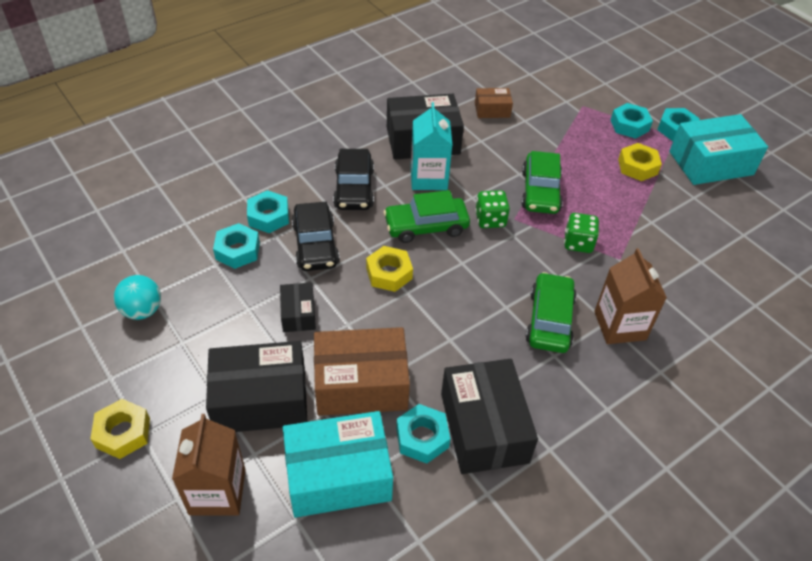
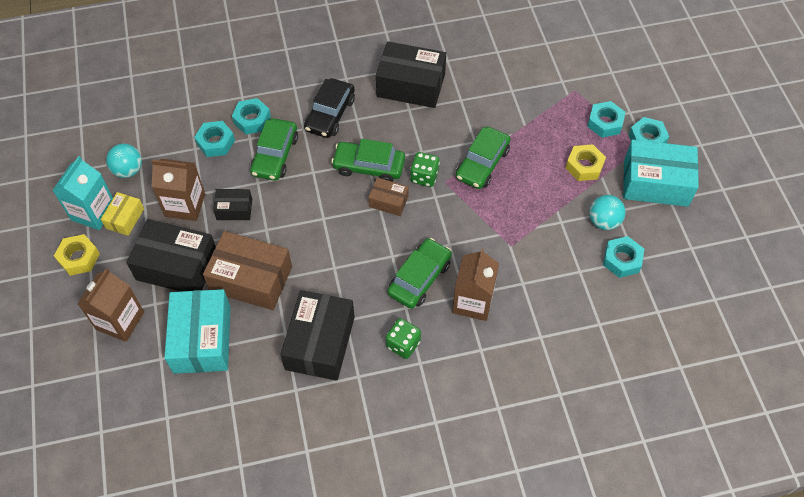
camera: 25 degrees right, 10 degrees up
black box [280,282,316,332] -> black box turned 75 degrees clockwise [213,189,252,220]
turquoise box [283,411,393,518] -> turquoise box turned 75 degrees clockwise [164,289,231,374]
black car [292,202,340,271] -> green car [250,118,298,181]
yellow nut [366,246,413,292] -> none
turquoise nut [396,404,450,464] -> turquoise nut moved to [603,236,644,278]
turquoise carton [411,102,452,190] -> turquoise carton moved to [52,156,113,230]
brown box [475,88,513,118] -> brown box moved to [368,178,409,216]
green dice [564,213,599,253] -> green dice moved to [386,318,421,359]
none -> yellow box [101,192,144,236]
none -> brown carton [151,159,205,221]
none -> turquoise ball [589,195,626,230]

